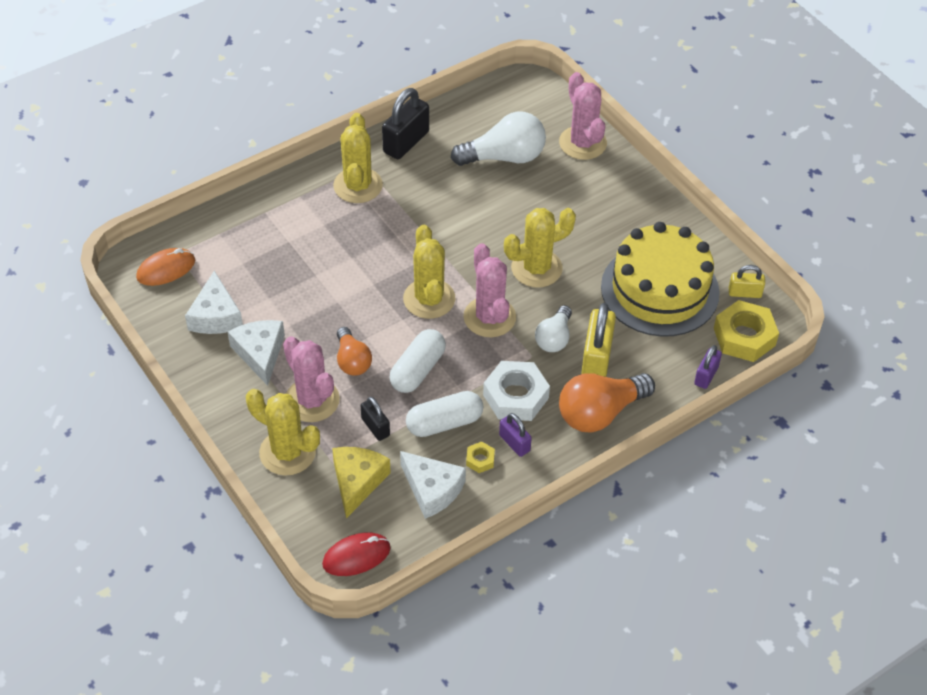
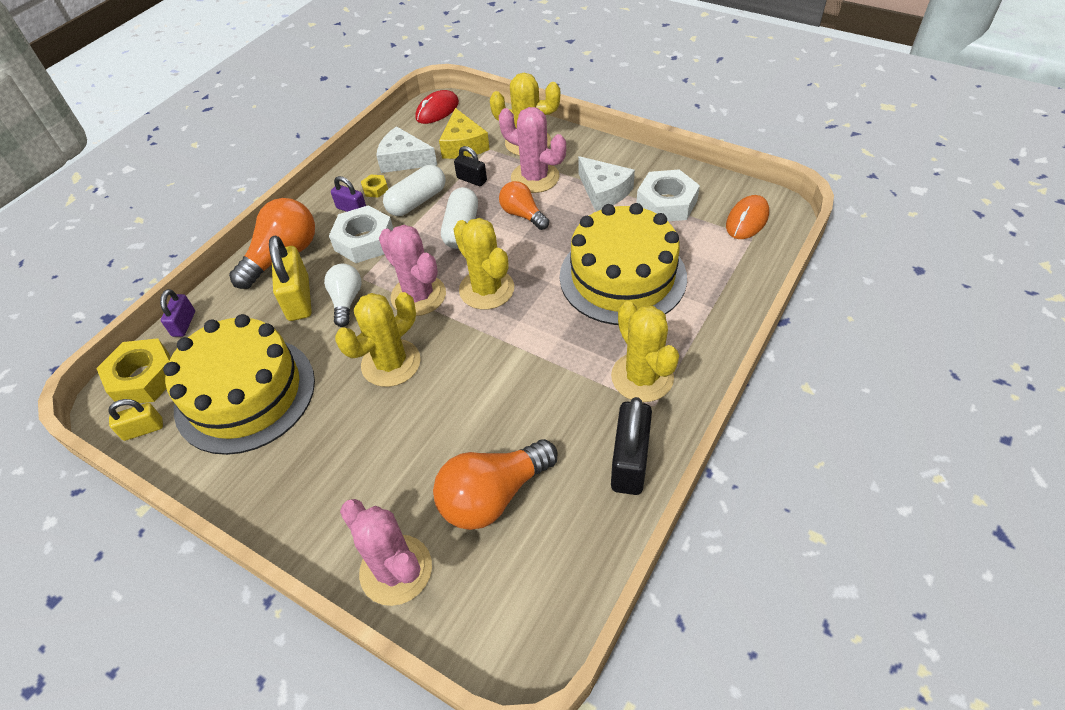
camera: 160 degrees right, 0 degrees up
white cheese [185,271,243,334] -> white nut [636,169,700,221]
white light bulb [451,111,546,166] -> orange light bulb [433,439,557,530]
none -> yellow cake [560,203,687,325]

